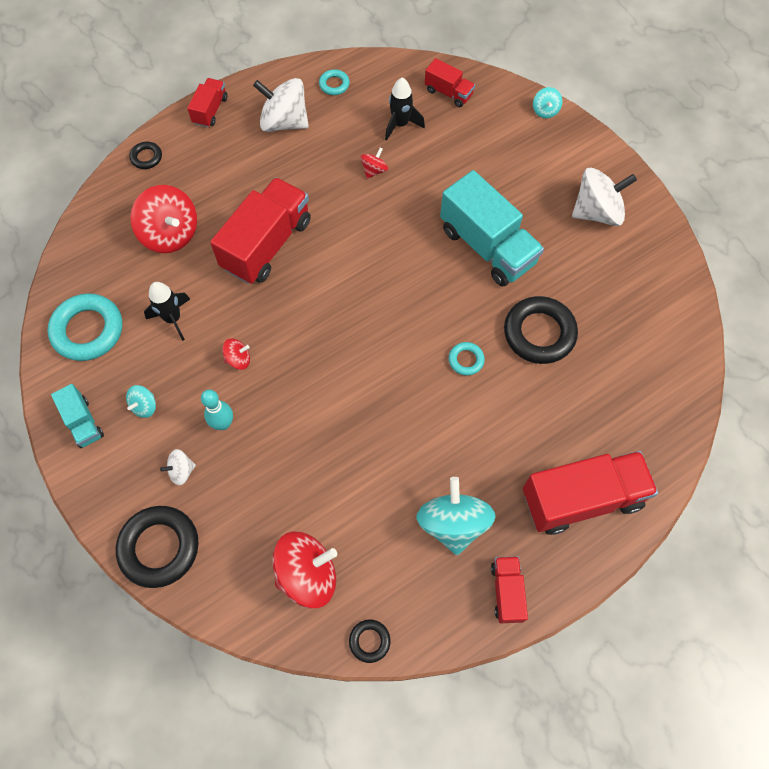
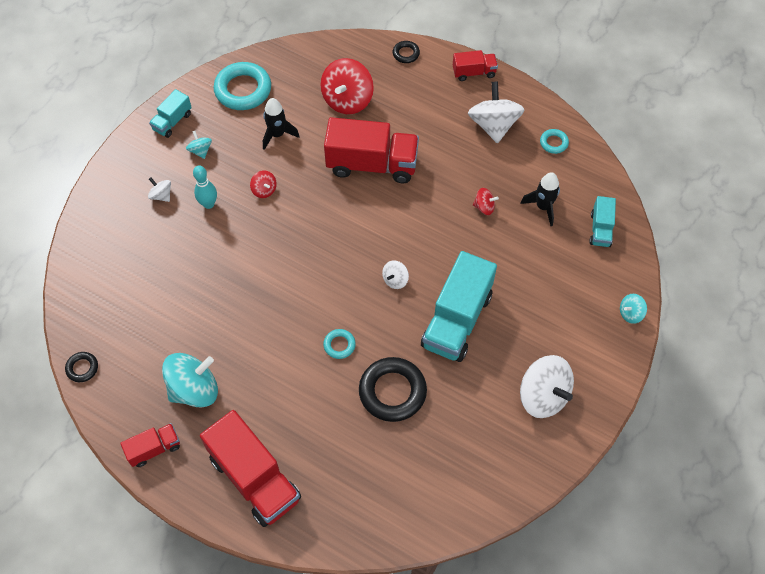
camera: 65 degrees right, 5 degrees down
black ring [116,506,199,588] -> none
turquoise spinning top [126,385,156,418] -> turquoise spinning top turned 60 degrees clockwise [186,131,212,159]
red spinning top [272,531,337,608] -> none
red truck [425,58,475,107] -> turquoise truck [589,196,616,247]
none -> white spinning top [382,261,409,289]

